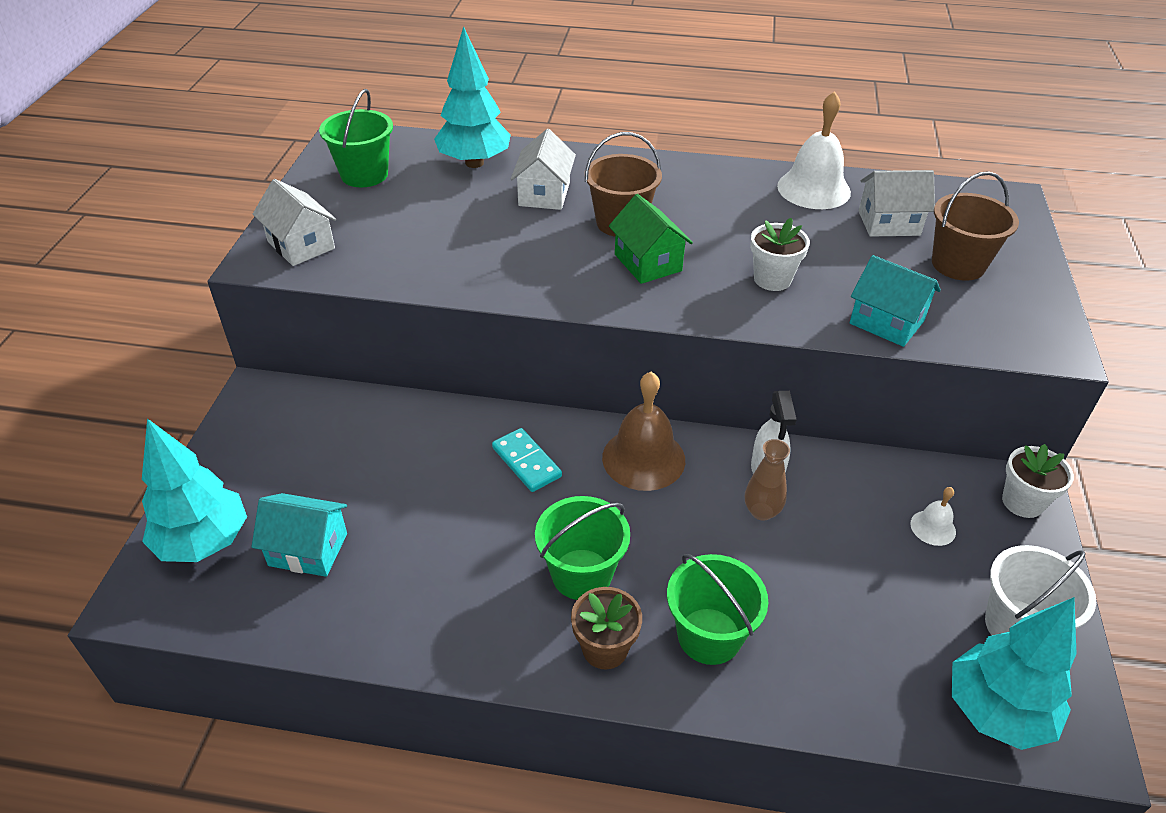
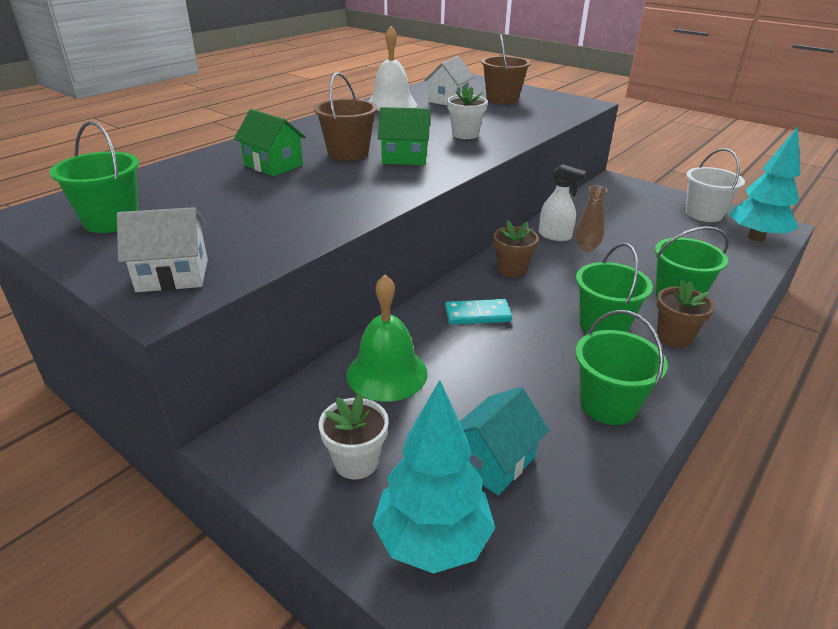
camera: 60 degrees left, 10 degrees down
turquoise tree [434,26,511,168] -> none
white house [511,129,576,210] -> green house [234,109,306,176]
brown bell [602,372,685,491] -> brown flower pot [493,220,539,278]
turquoise house [849,255,941,347] -> none
white bell [910,487,956,546] -> none
white flower pot [1002,444,1074,518] -> white flower pot moved to [319,393,389,479]
none -> green bell [346,275,428,402]
none -> green bucket [575,310,668,425]

